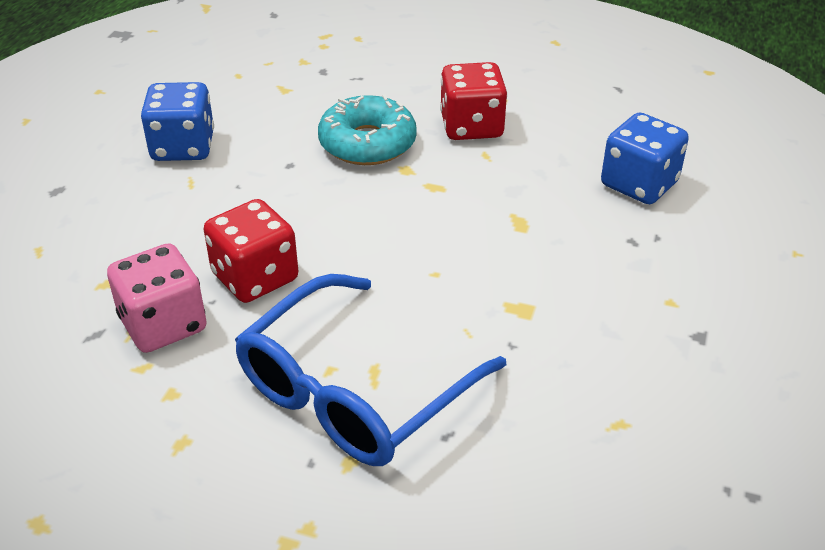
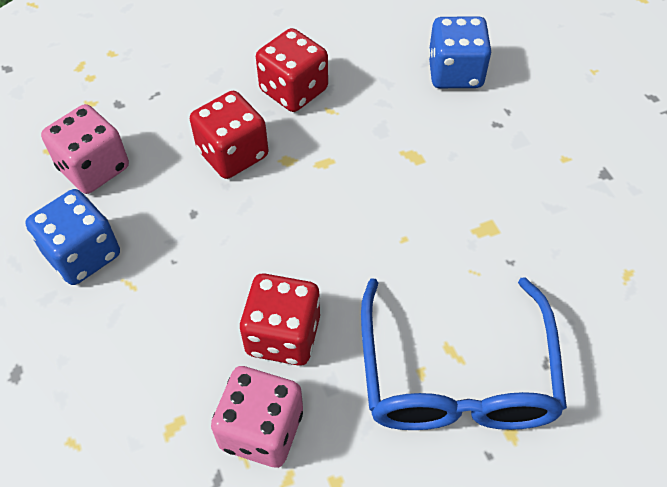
camera: 40 degrees left, 15 degrees up
turquoise donut [318,94,417,165] -> red dice [190,91,268,179]
none -> pink dice [41,104,129,194]

